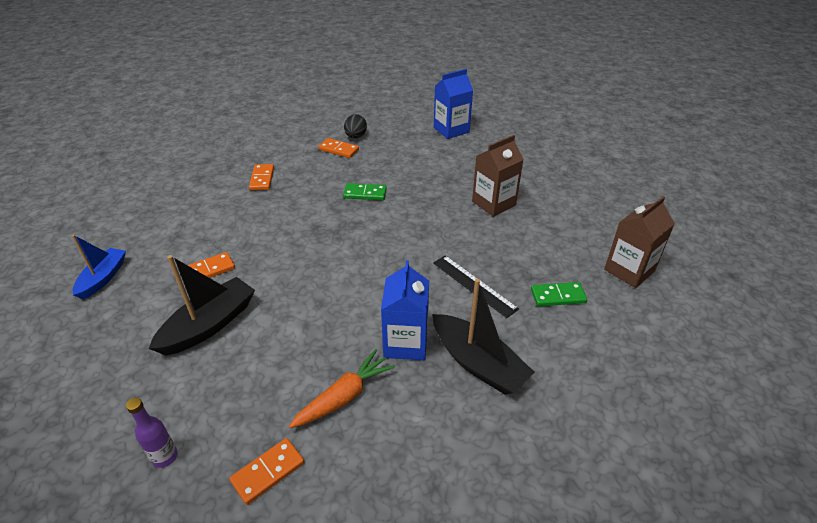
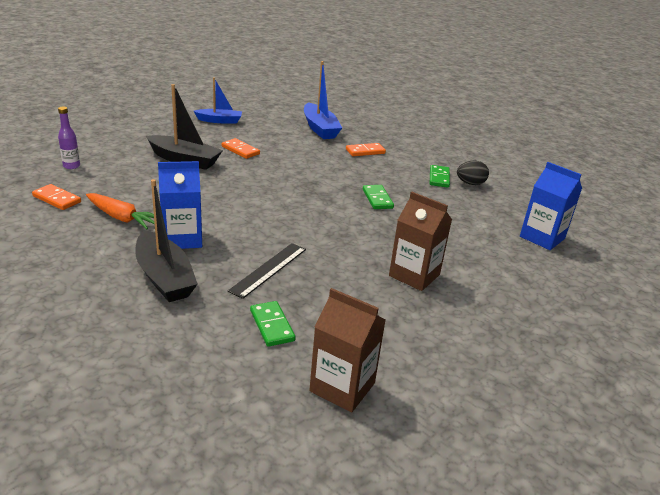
camera: 70 degrees right, 10 degrees down
orange domino [318,138,359,158] -> green domino [430,165,450,188]
black boat [433,279,535,395] -> black boat turned 60 degrees counterclockwise [135,179,198,302]
none -> blue boat [304,61,342,139]

